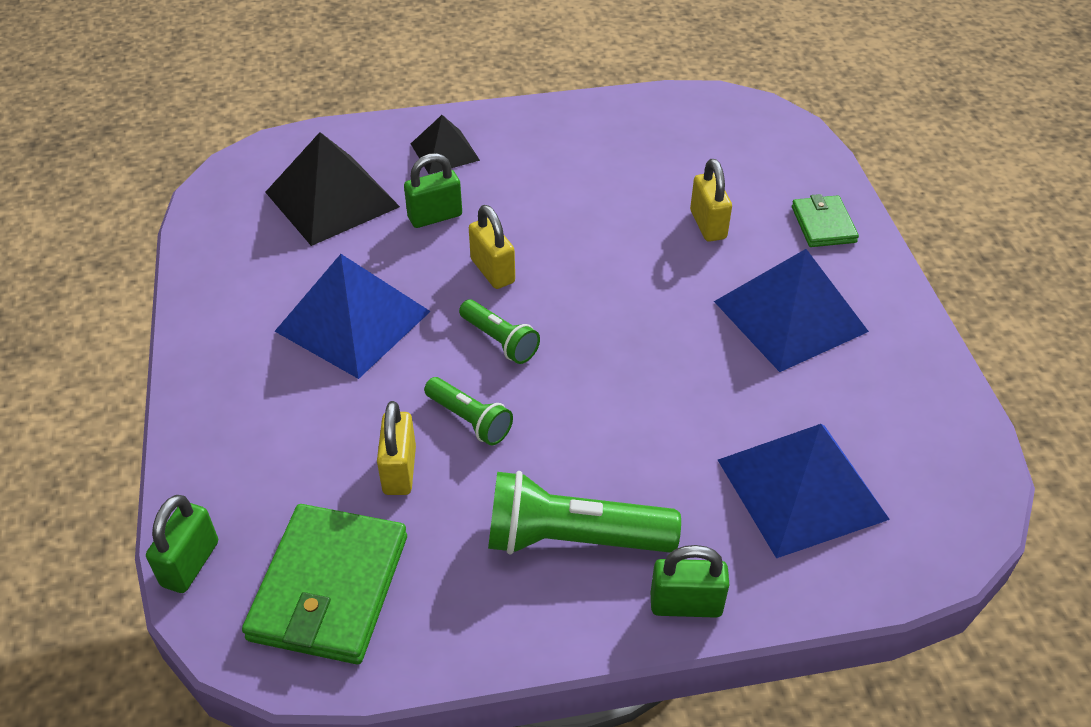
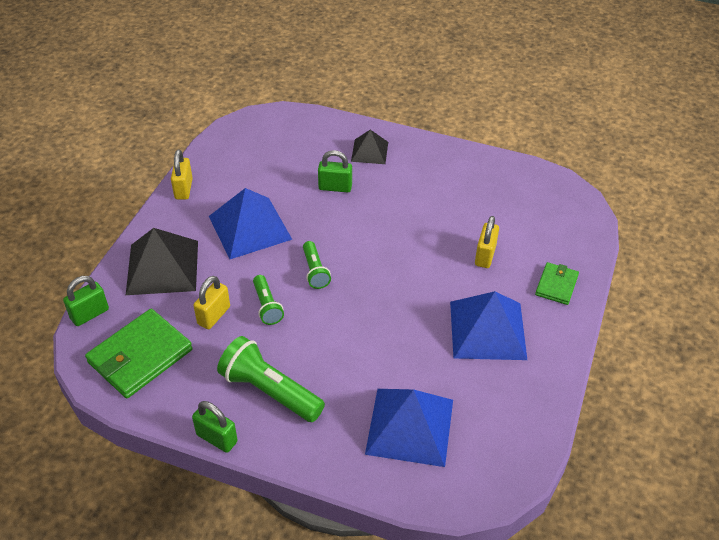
camera: 30 degrees right, 0 degrees up
black pyramid [265,132,400,246] -> black pyramid moved to [126,228,198,295]
yellow padlock [469,205,515,289] -> yellow padlock moved to [171,150,193,200]
green padlock [651,545,729,618] -> green padlock moved to [192,401,238,453]

